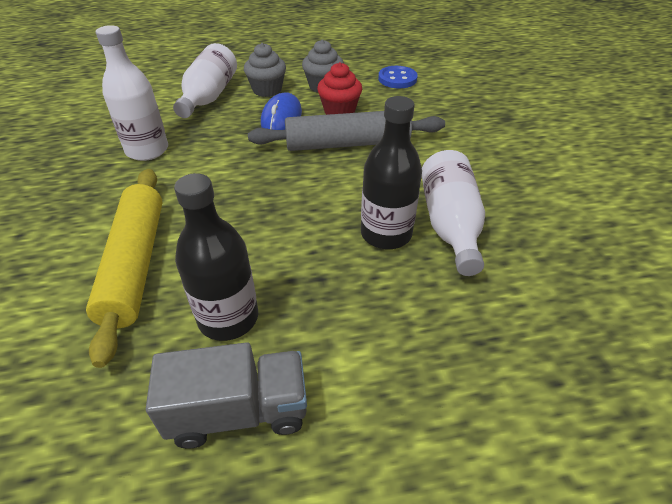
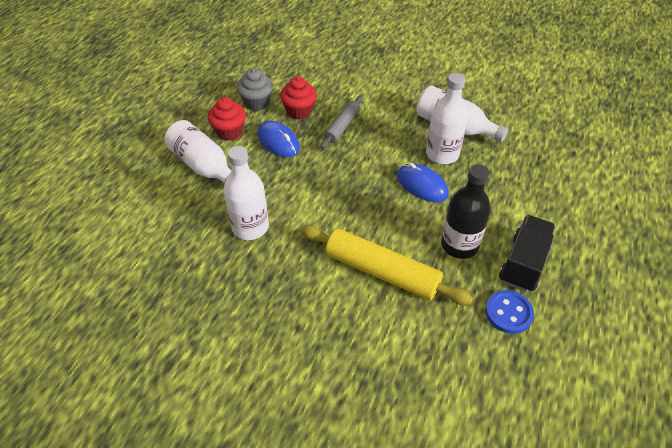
camera: 55 degrees left, 5 degrees up
grey truck [146,342,307,449] -> black truck [499,215,556,292]
grey cupcake [244,43,286,97] -> red cupcake [208,97,246,141]
grey rolling pin [248,111,445,151] -> grey rolling pin [321,96,363,149], size x0.57
black bottle [361,96,422,249] -> white bottle [426,73,468,164]
blue button [378,66,418,89] -> blue button moved to [485,290,534,334]
none -> blue mouse [397,163,449,202]

